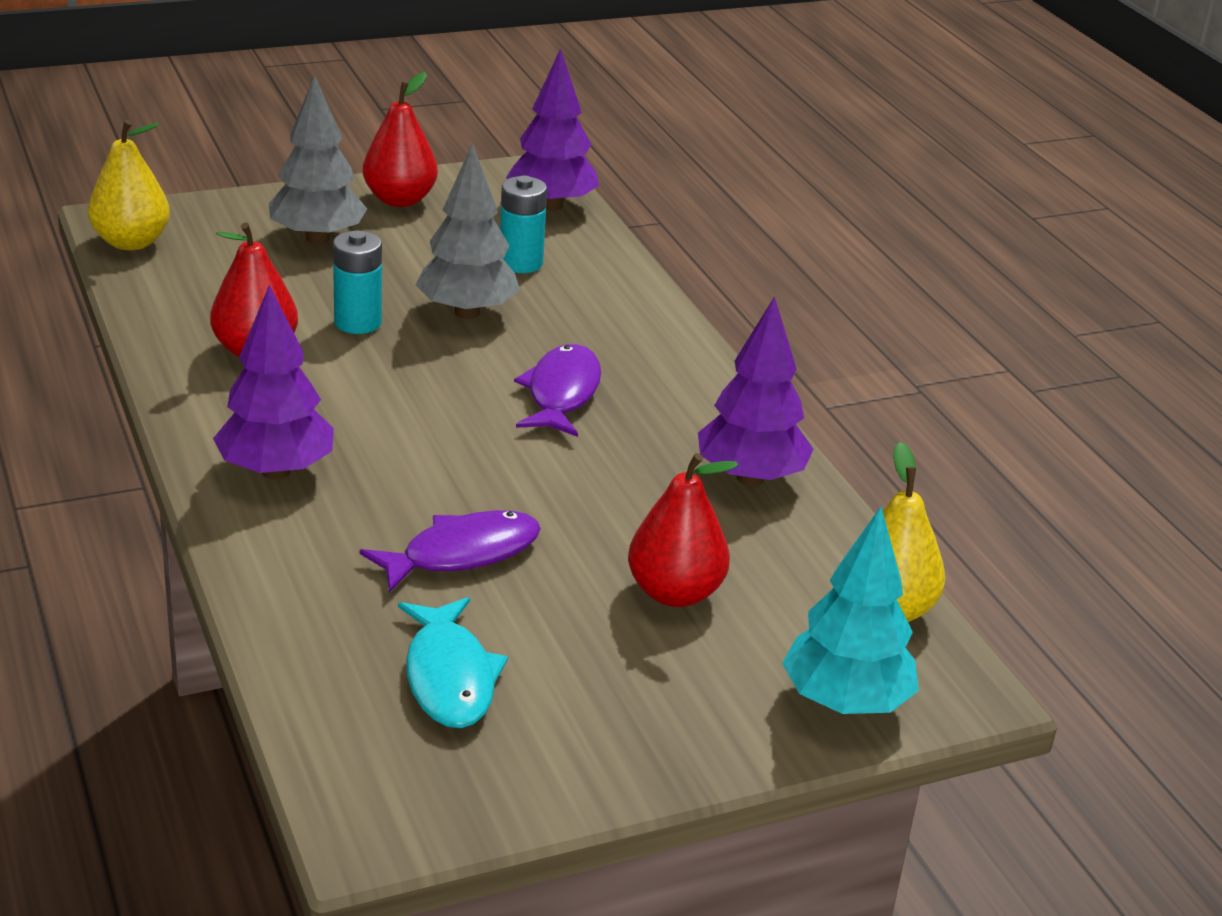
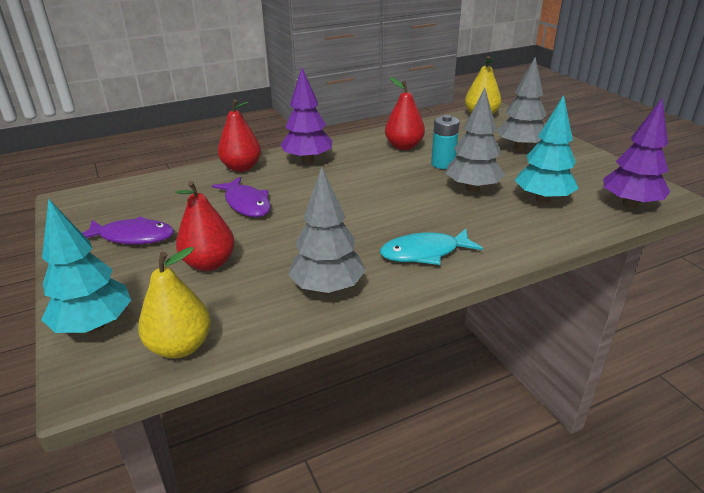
camera: 90 degrees right, 0 degrees up
red pear [363,72,438,207] -> red pear moved to [218,99,261,172]
turquoise fish [398,597,508,728] -> turquoise fish moved to [380,229,483,265]
turquoise battery [500,176,547,273] -> turquoise tree [515,95,579,203]
purple fish [514,344,601,437] -> purple fish moved to [82,216,174,244]
purple tree [698,296,814,486] -> grey tree [288,166,366,294]

